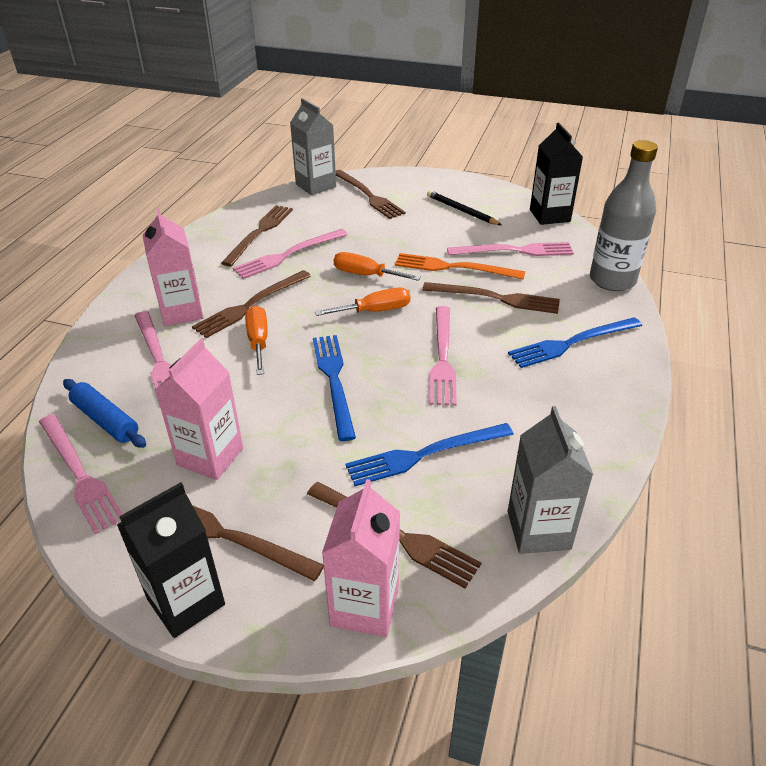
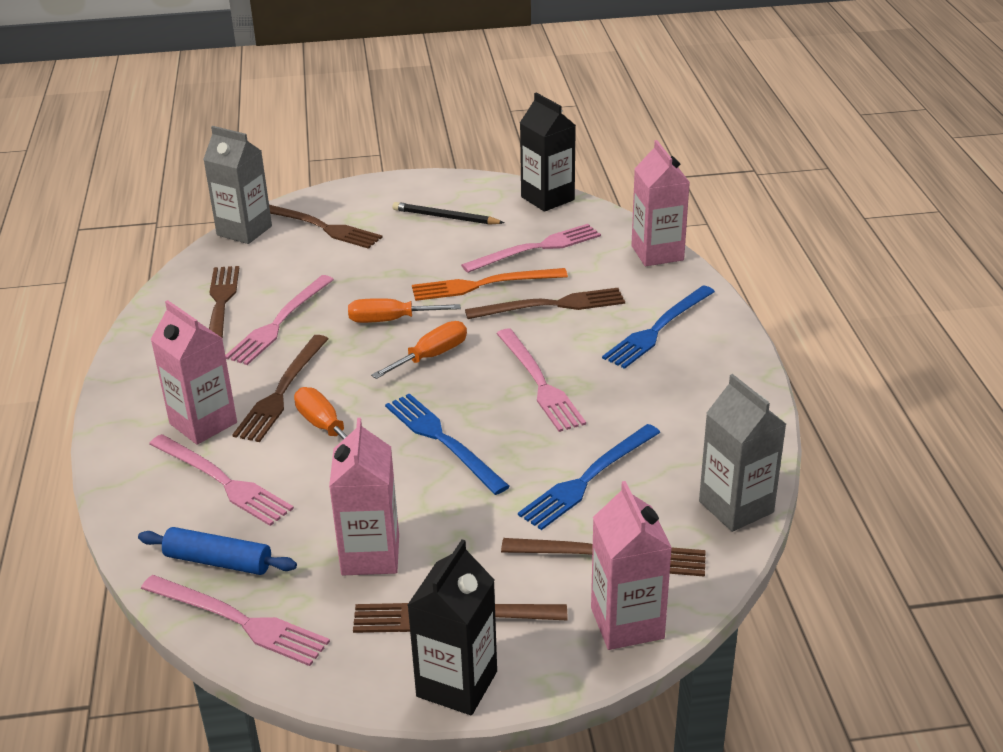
camera: 25 degrees left, 5 degrees down
grey bottle [590,140,658,291] -> pink carton [631,140,690,266]

